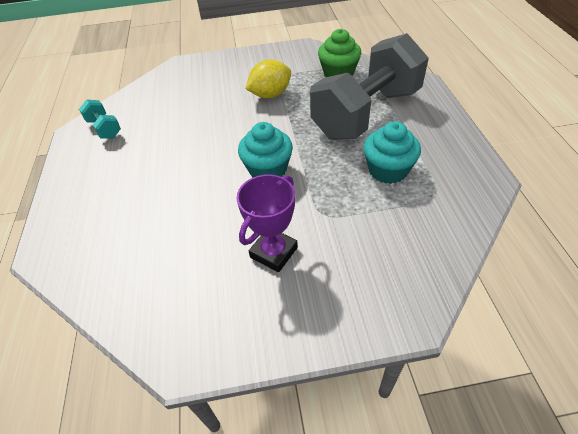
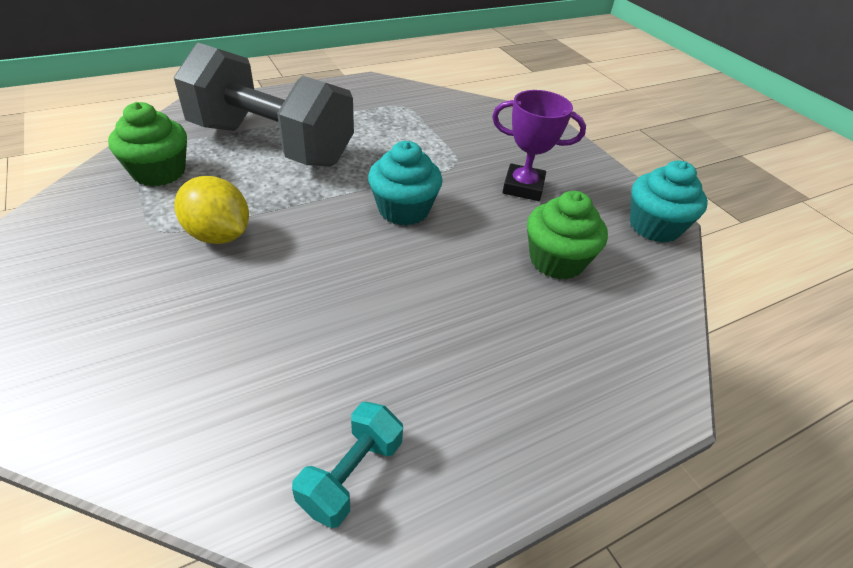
camera: 115 degrees left, 5 degrees down
turquoise cupcake [363,121,421,184] -> turquoise cupcake moved to [630,160,708,243]
none -> green cupcake [527,191,608,279]

